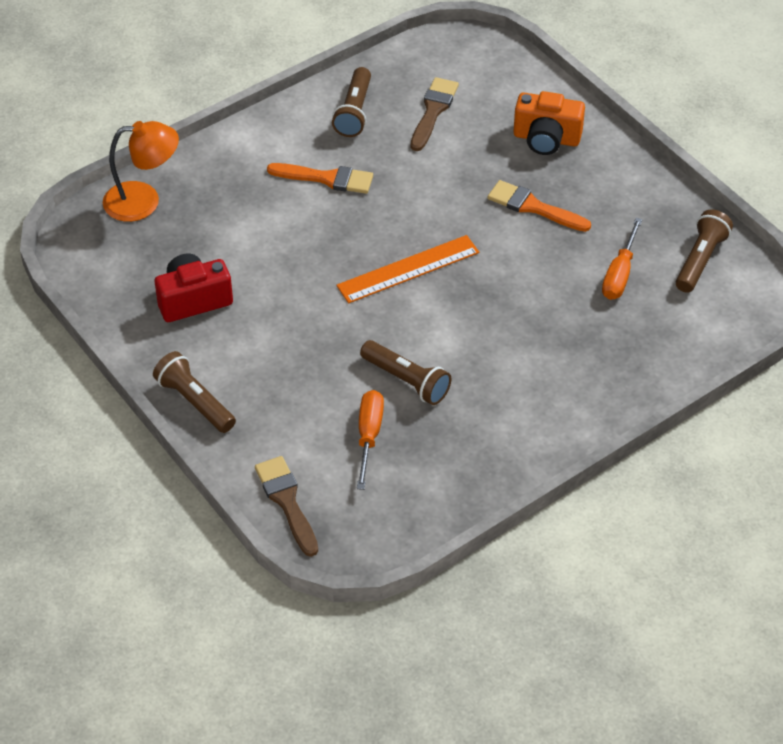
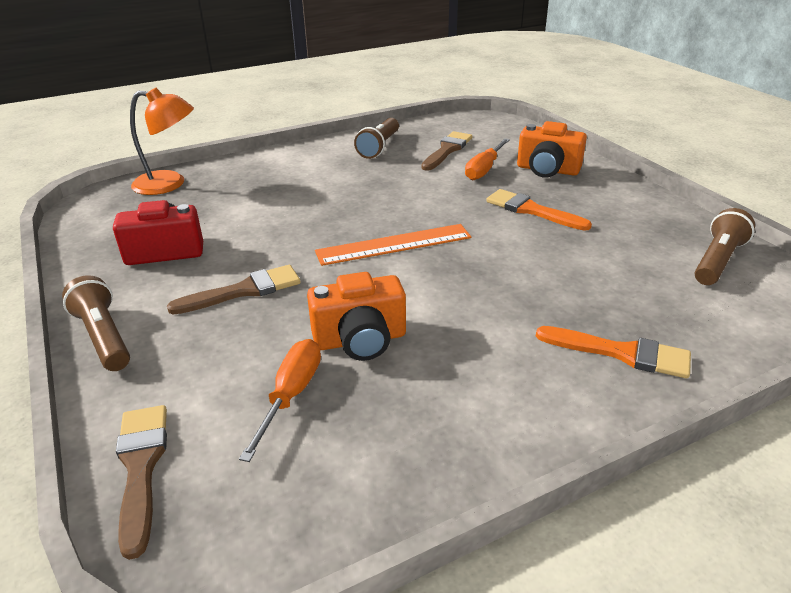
camera: 10 degrees right, 15 degrees down
orange brush [267,163,373,194] -> orange brush moved to [536,326,691,379]
brown flashlight [360,340,451,405] -> orange camera [307,272,406,361]
orange screwdriver [602,218,643,300] -> orange screwdriver moved to [465,138,510,180]
none -> brown brush [167,265,301,315]

